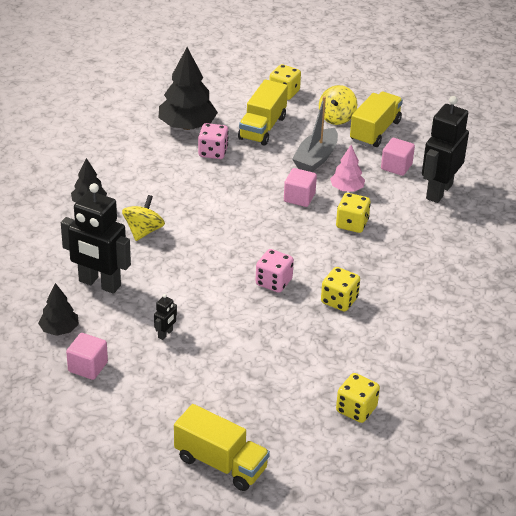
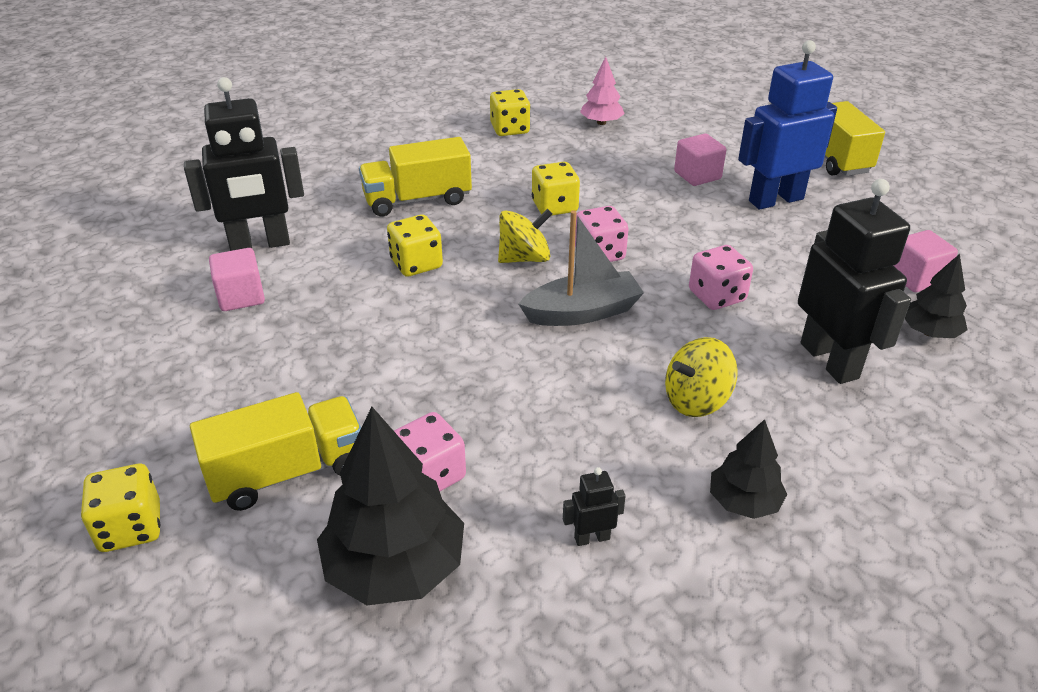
camera: 135 degrees left, 0 degrees up
black robot [154,294,177,340] -> black robot moved to [563,467,626,546]
pink cube [284,168,317,207] -> pink cube moved to [674,134,726,186]
grey boat [292,96,338,172] -> grey boat moved to [519,210,644,326]
yellow spinning top [319,85,357,125] -> yellow spinning top moved to [498,209,552,263]
pink tree [330,145,365,192] -> pink tree moved to [580,57,625,125]
yellow dice [336,373,380,423] -> yellow dice moved to [490,89,530,136]
yellow truck [350,92,403,147] -> yellow truck moved to [359,137,472,216]
none -> pink dice [689,245,753,310]
none -> blue robot [738,40,837,210]

